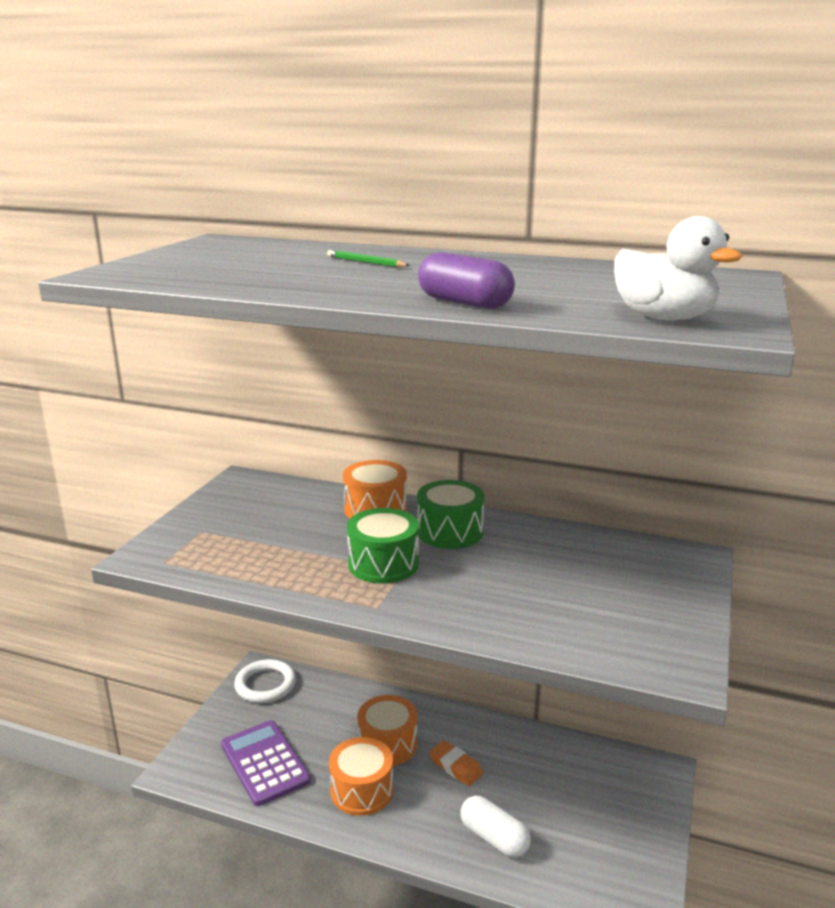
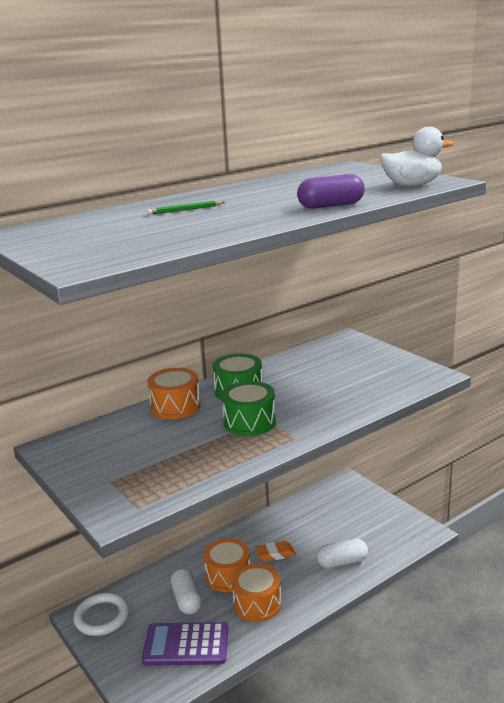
camera: 55 degrees left, 0 degrees up
none -> white capsule [171,568,202,614]

